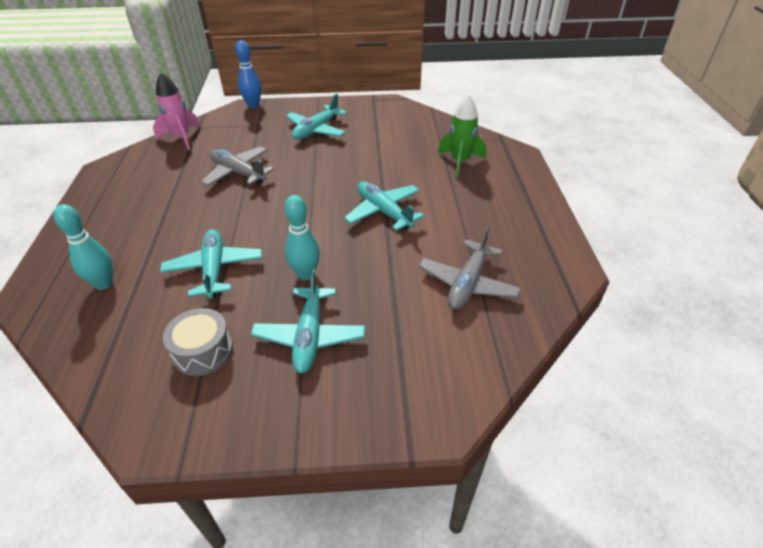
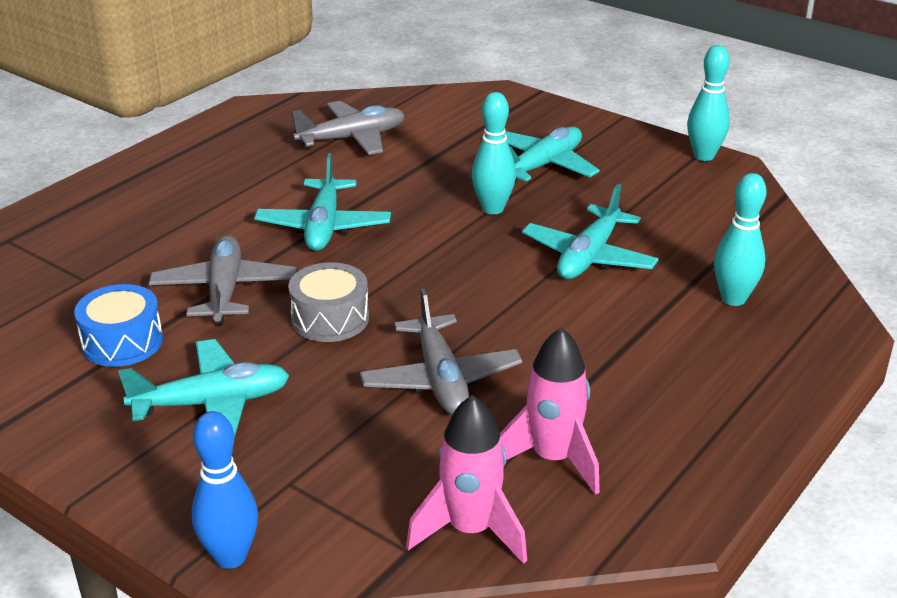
camera: 140 degrees left, 10 degrees down
grey drum [163,308,233,376] -> grey drum moved to [288,262,369,342]
green rocket [438,94,486,178] -> none
none -> blue drum [74,284,163,367]
none -> grey plane [149,235,297,325]
none -> pink rocket [500,328,600,495]
none -> turquoise bowling pin [687,45,730,161]

